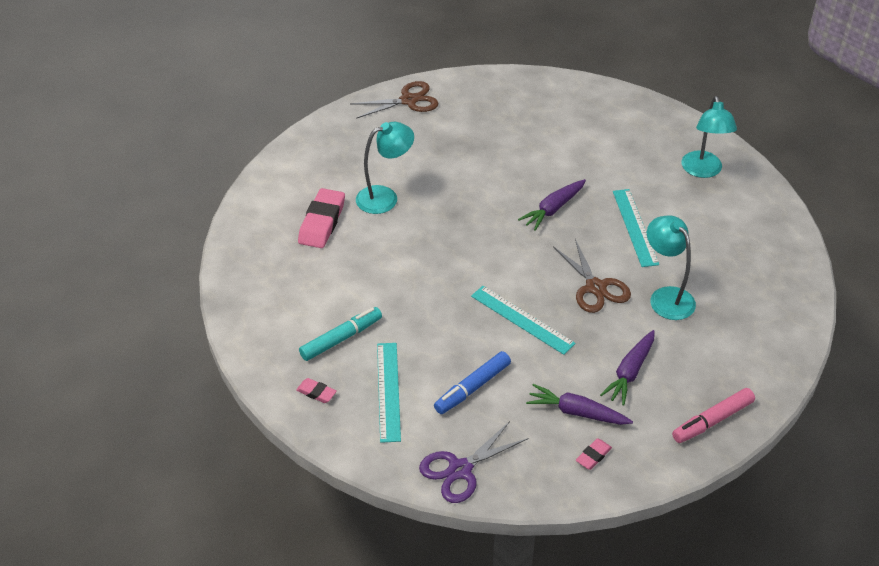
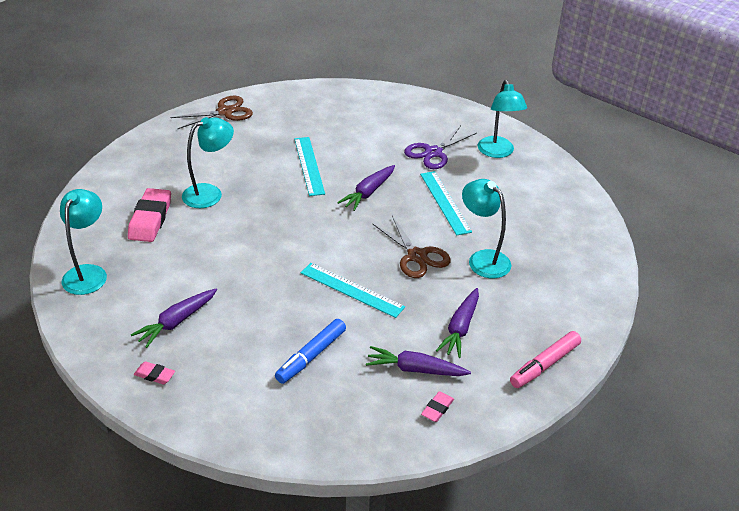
camera: 10 degrees left, 5 degrees down
turquoise marker [299,307,382,361] -> purple carrot [131,289,217,348]
turquoise ruler [377,343,401,443] -> turquoise ruler moved to [294,137,325,196]
purple scissors [419,421,529,503] -> purple scissors moved to [404,126,477,169]
none -> turquoise lamp [60,189,107,295]

